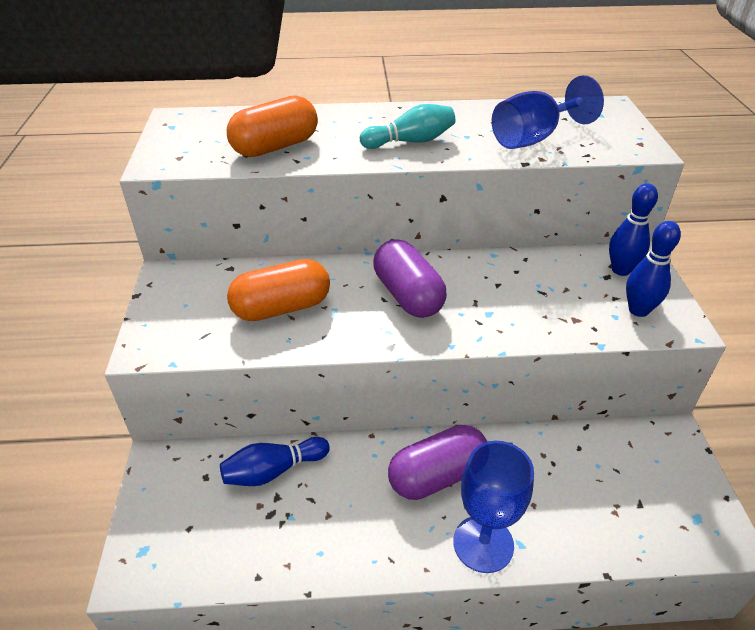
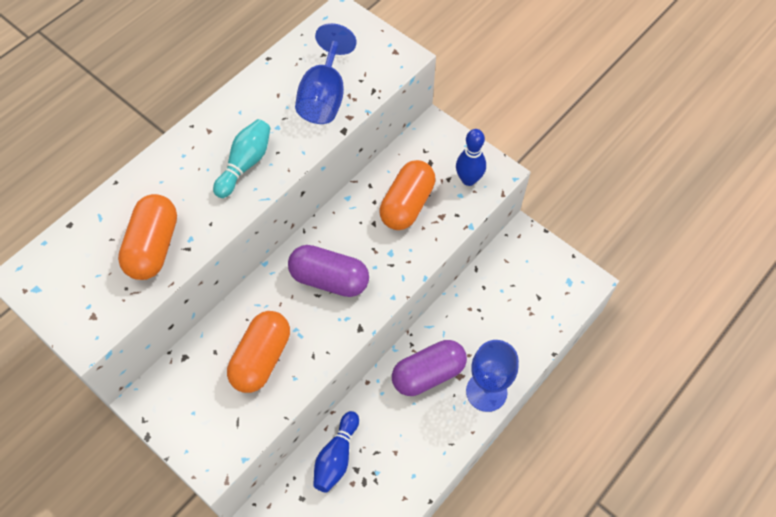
camera: 45 degrees left, 20 degrees up
purple capsule [388,425,487,500] -> purple capsule turned 45 degrees clockwise [392,340,467,396]
blue bowling pin [609,183,658,276] -> none
none -> orange capsule [380,160,436,230]

